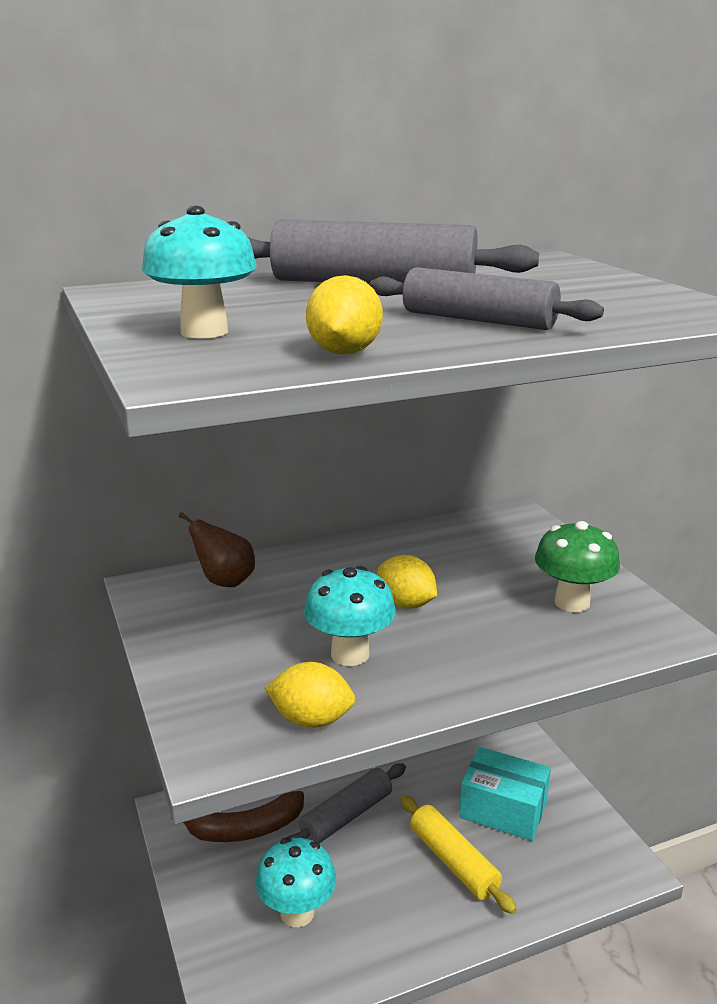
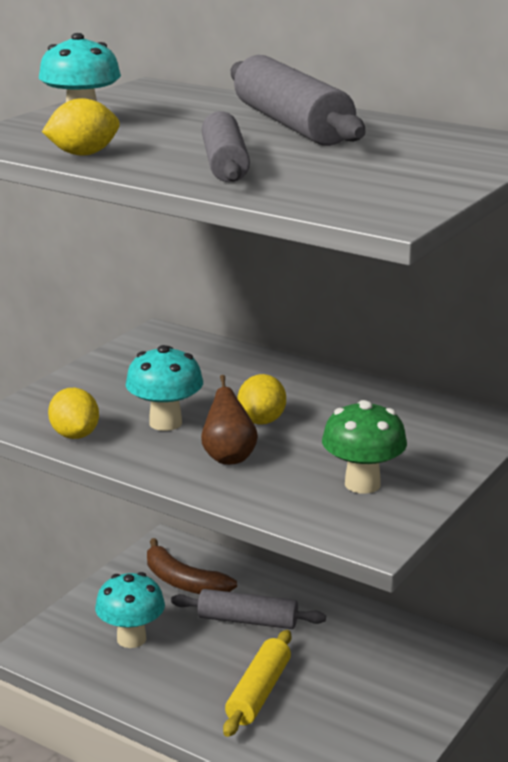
camera: 55 degrees right, 0 degrees up
brown pear [179,512,255,587] -> brown pear moved to [201,375,258,465]
turquoise box [459,747,551,841] -> none

